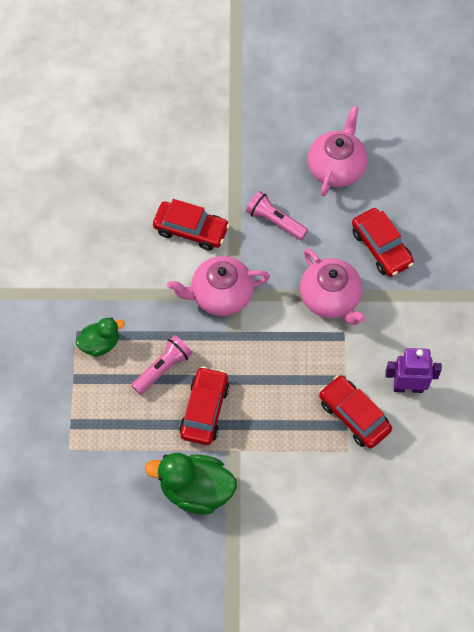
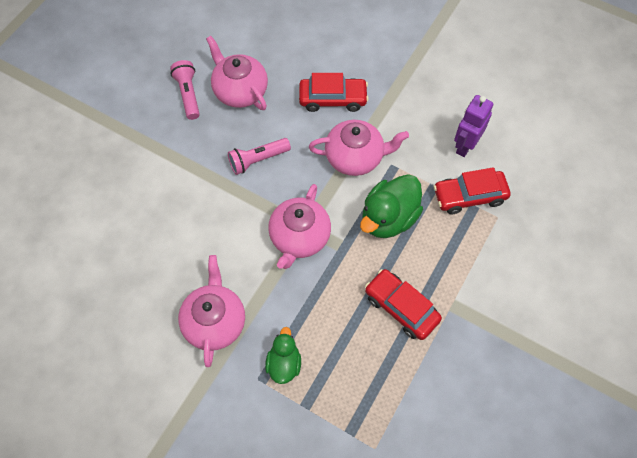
camera: 60 degrees left, 0 degrees up
pink flashlight [131,335,192,395] -> pink flashlight moved to [170,60,200,120]
green duck [145,453,237,515] -> green duck moved to [360,174,423,238]
red car [153,199,230,251] -> none
none -> pink teapot [178,255,245,367]

